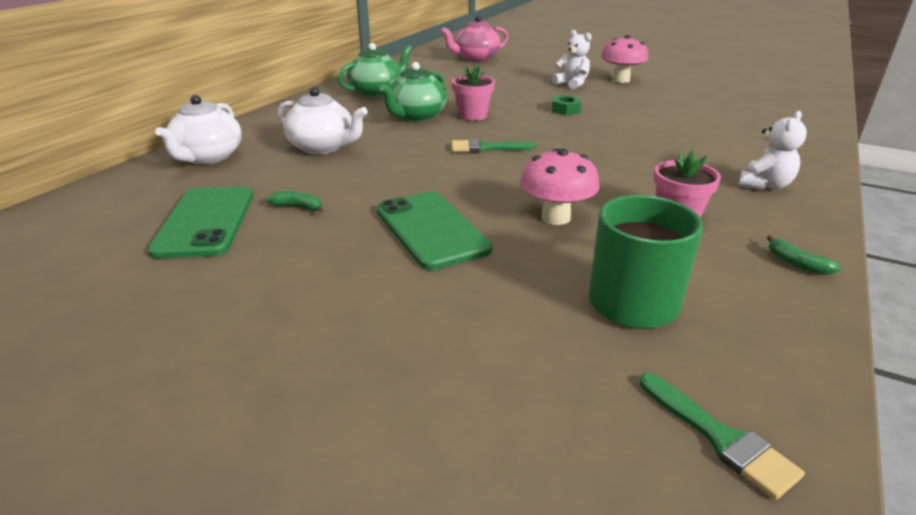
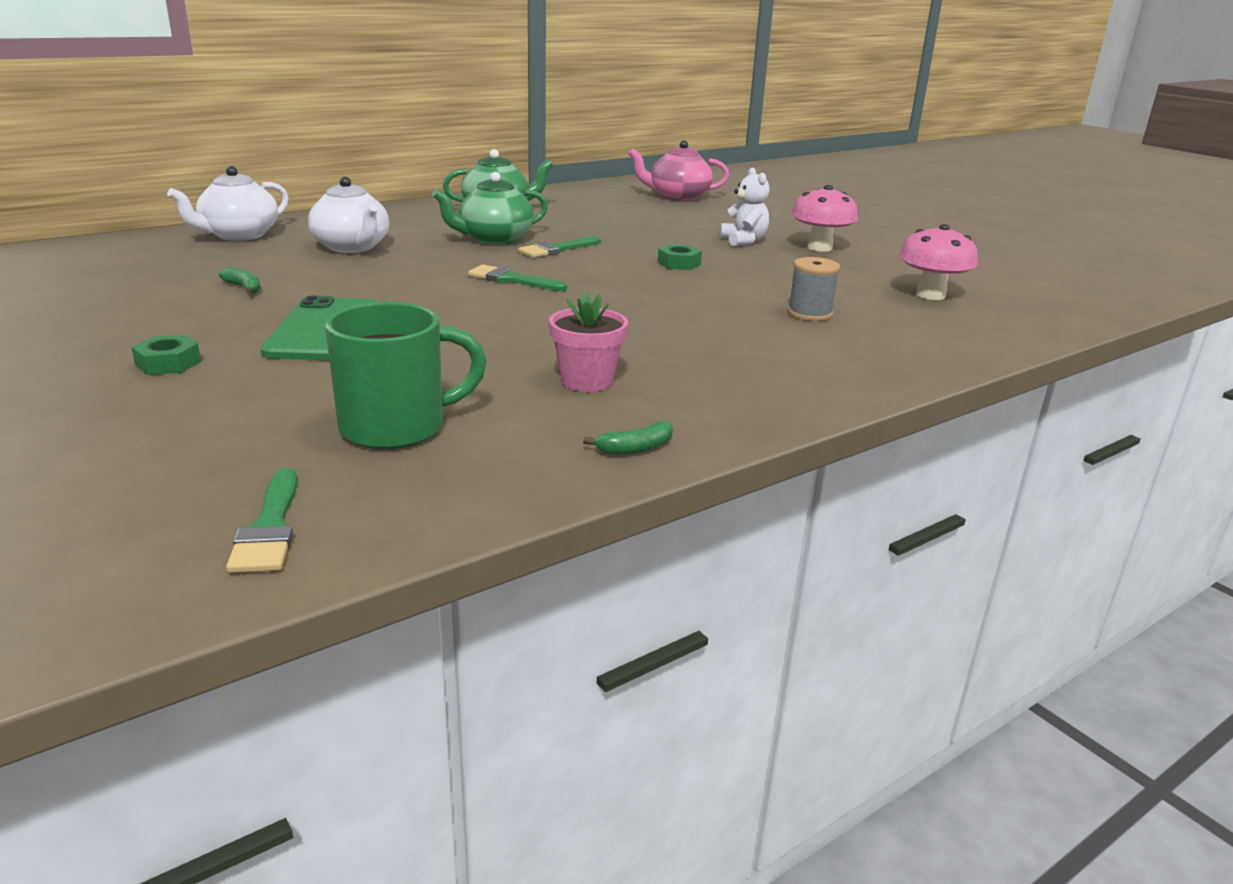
camera: 25 degrees right, 5 degrees down
green phone [147,186,253,258] -> none
pink flower pot [452,65,495,121] -> green brush [518,236,601,258]
pink mushroom [520,148,600,225] -> pink mushroom moved to [899,224,978,300]
white teddy bear [738,111,807,190] -> none
green banana [767,235,841,275] -> green banana turned 105 degrees counterclockwise [583,421,673,455]
none -> green nut [131,335,201,375]
none -> grey spool [788,257,840,321]

